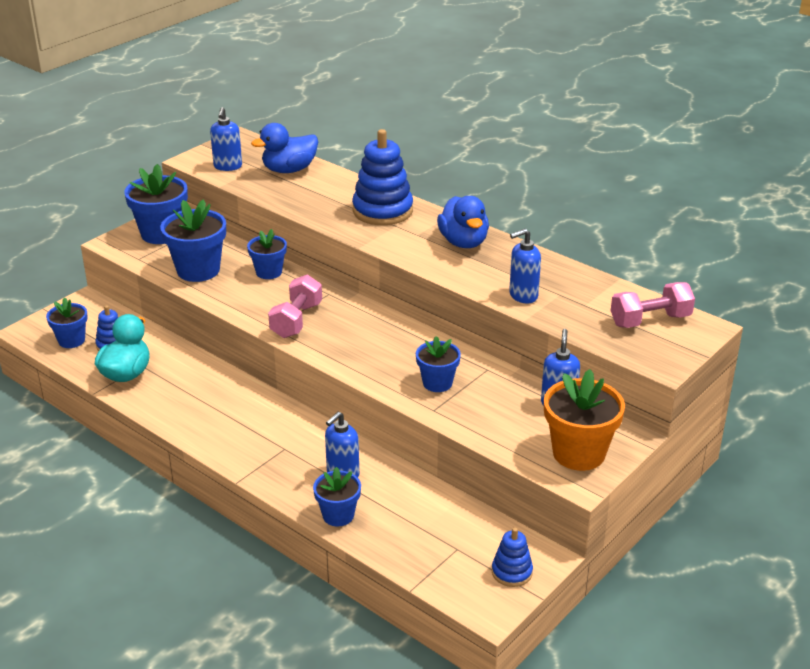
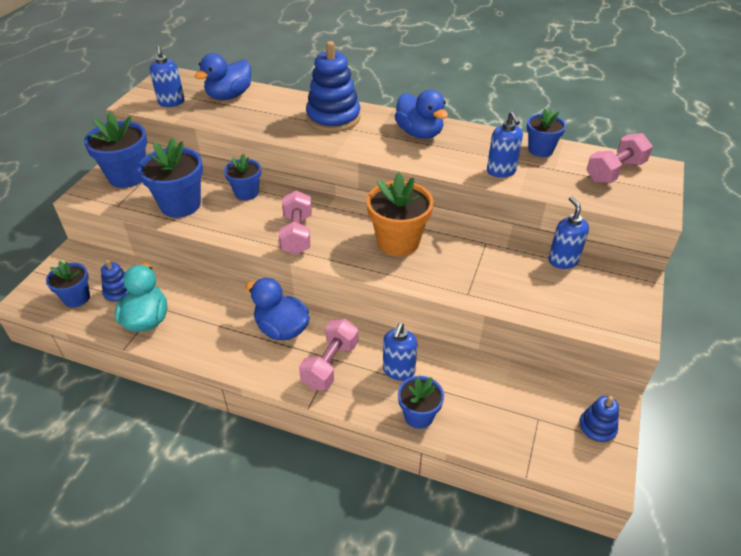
camera: 20 degrees left, 10 degrees up
blue flower pot [416,336,461,392] -> blue flower pot moved to [527,108,566,157]
blue soap dispenser [509,229,541,303] -> blue soap dispenser turned 60 degrees counterclockwise [487,111,523,178]
orange flower pot [544,369,625,471] -> orange flower pot moved to [366,172,434,256]
none -> blue duck [246,278,310,341]
none -> pink dumbbell [299,319,358,390]

